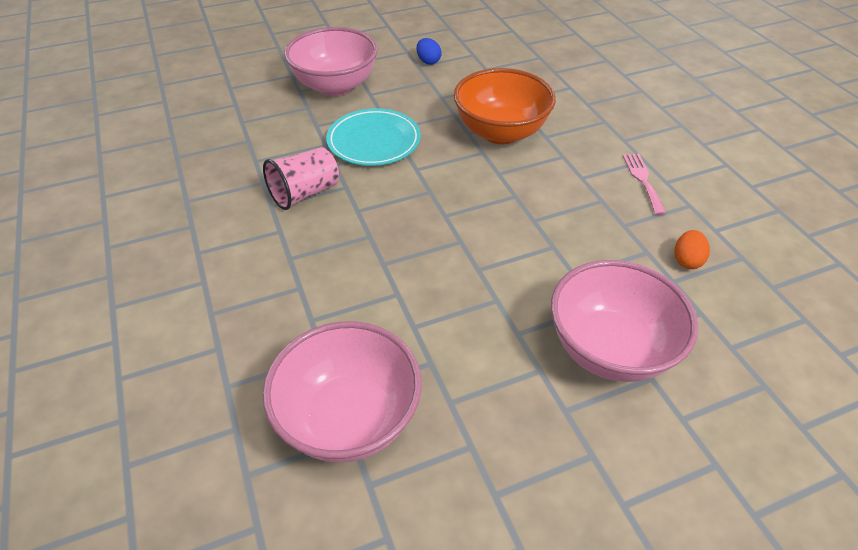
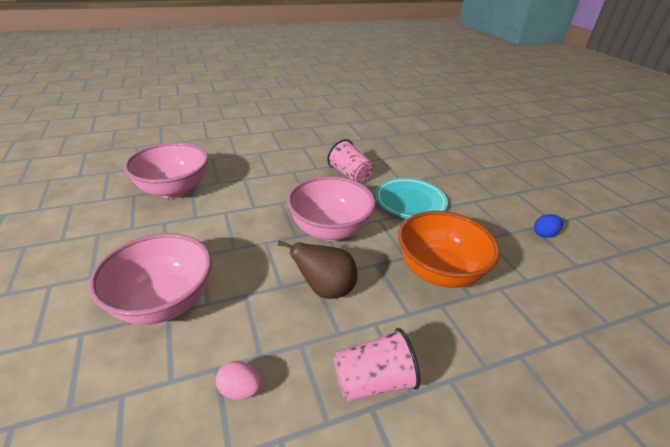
camera: 90 degrees right, 10 degrees down
pink bowl [284,27,378,96] -> pink bowl moved to [287,176,376,241]
pink fork [623,154,666,215] -> pink cup [334,328,420,402]
orange egg [674,230,710,269] -> pink egg [215,361,261,400]
none -> brown pear [278,241,358,299]

